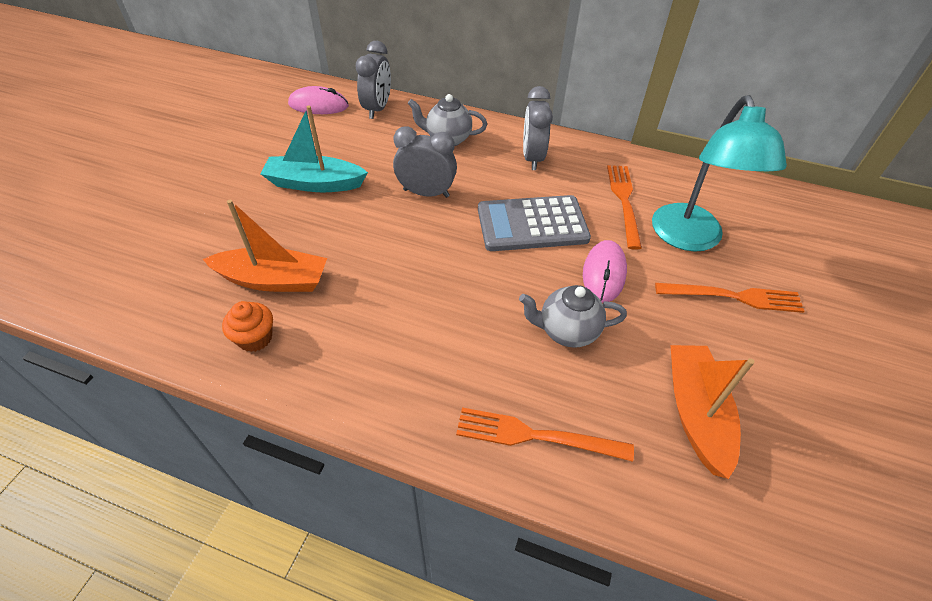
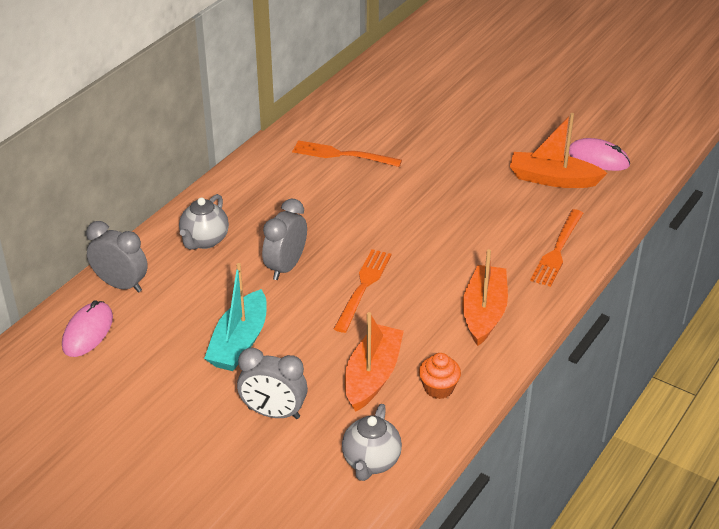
camera: 75 degrees left, 10 degrees down
grey calculator [478,195,591,251] -> none
grey teapot [519,285,627,348] -> grey teapot moved to [342,404,402,481]
grey clock [523,86,553,170] -> grey clock moved to [237,347,308,419]
pink mouse [583,240,627,303] -> pink mouse moved to [569,138,630,171]
turquoise lamp [652,95,787,252] -> none
orange fork [655,283,804,313] -> orange fork moved to [334,249,392,333]
none -> orange boat [462,249,508,346]

